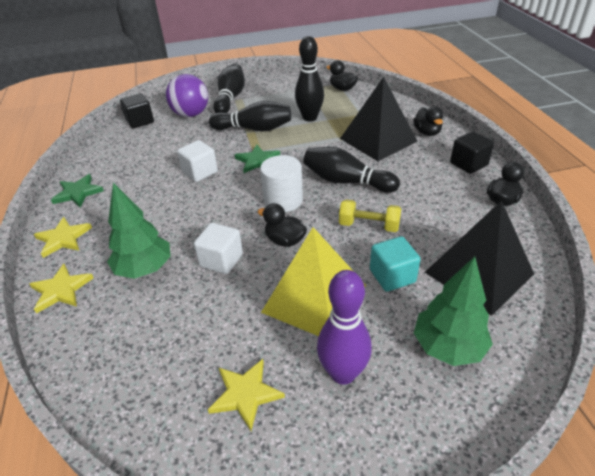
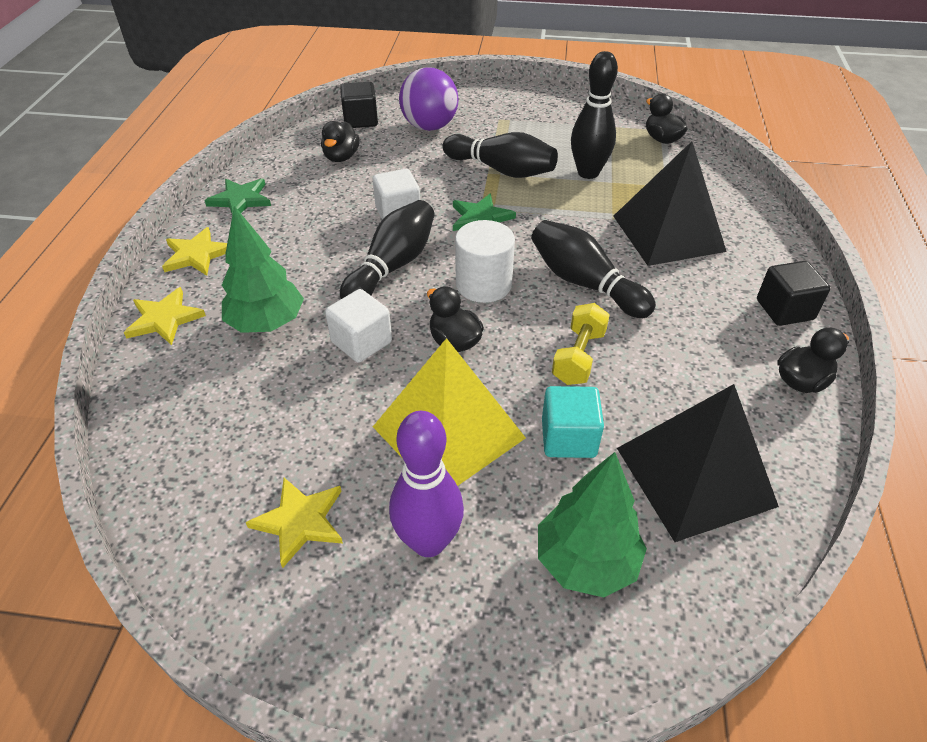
camera: 20 degrees right, 5 degrees up
black bowling pin [213,63,245,113] -> black bowling pin moved to [340,200,435,299]
yellow dumbbell [339,199,402,232] -> yellow dumbbell turned 75 degrees clockwise [552,303,610,385]
black duck [413,106,443,136] -> black duck moved to [321,121,360,162]

